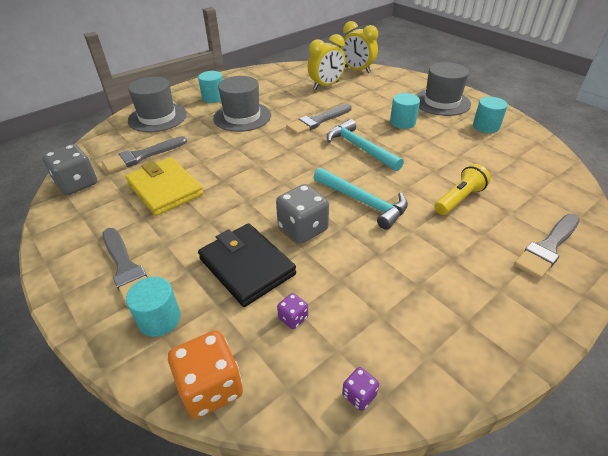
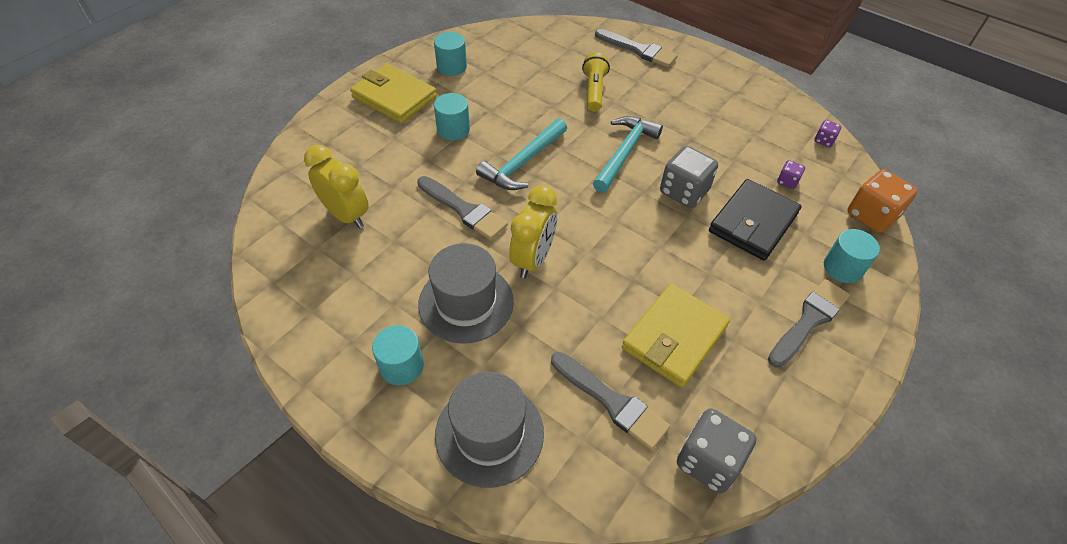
camera: 105 degrees left, 10 degrees up
yellow clock [341,21,378,73] -> yellow clock moved to [509,185,557,278]
grey hat [416,62,471,116] -> yellow wallet [350,64,437,124]
yellow flashlight [435,164,491,215] -> yellow flashlight turned 60 degrees clockwise [582,53,610,112]

